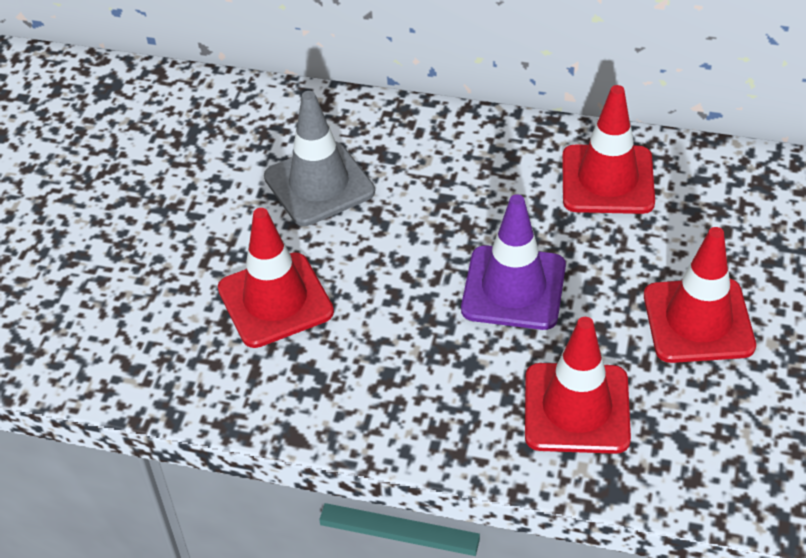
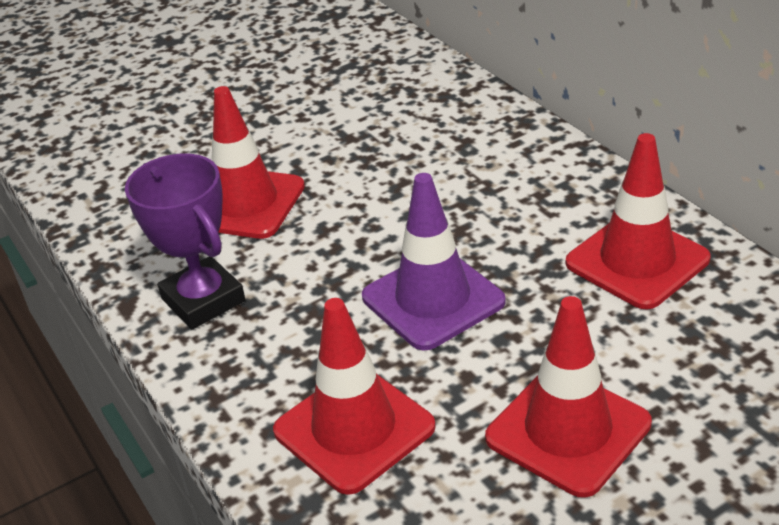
camera: 45 degrees right, 10 degrees down
grey traffic cone [264,91,375,226] -> none
none -> purple trophy [125,154,245,329]

